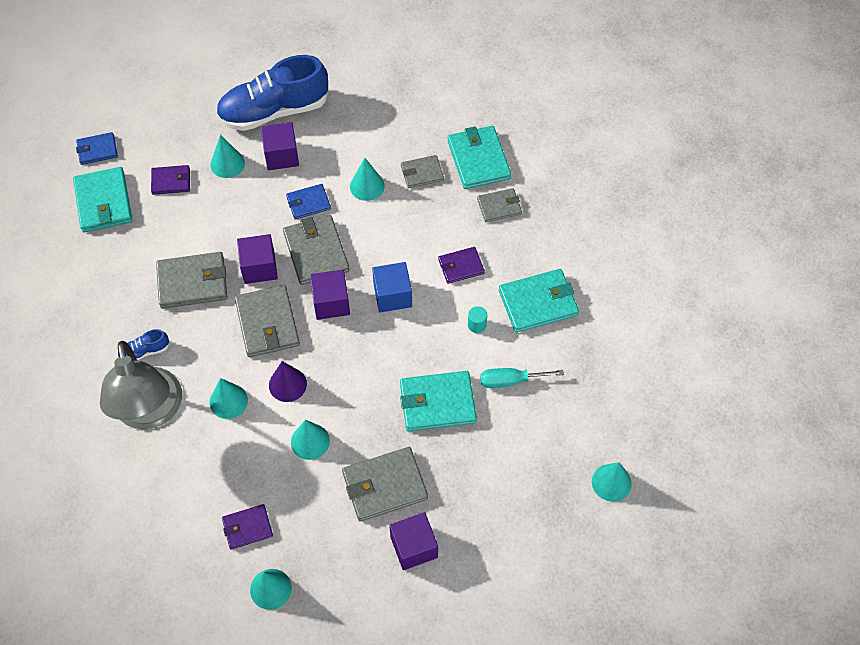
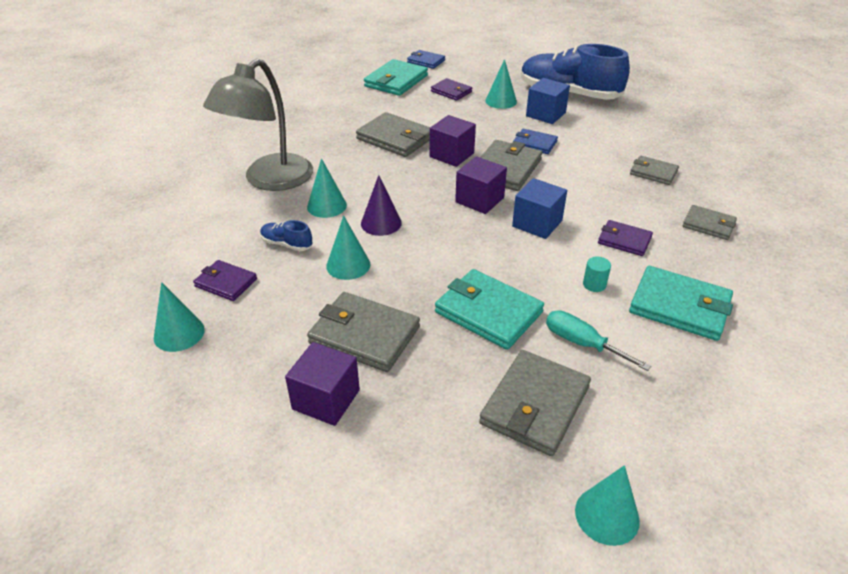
camera: 45 degrees right, 20 degrees down
blue shoe [118,329,169,361] -> blue shoe moved to [260,220,312,251]
grey wallet [235,285,300,357] -> grey wallet moved to [479,350,591,456]
purple cube [261,122,299,170] -> blue cube [526,78,570,124]
turquoise cone [350,158,385,201] -> none
turquoise wallet [448,126,511,189] -> none

